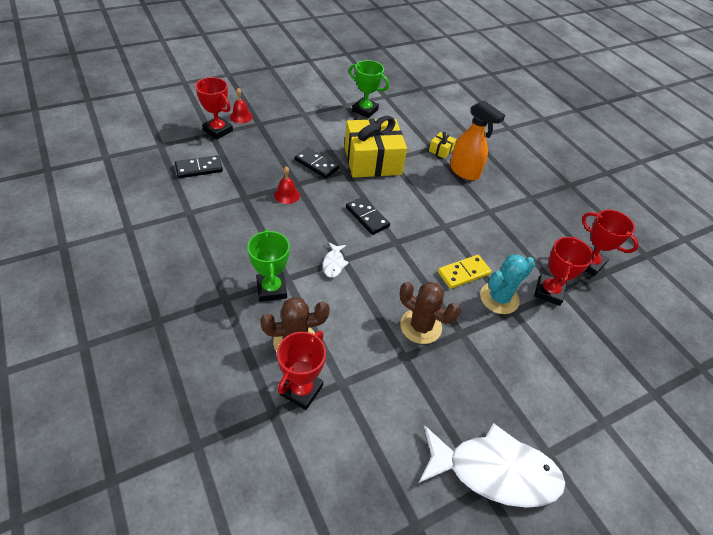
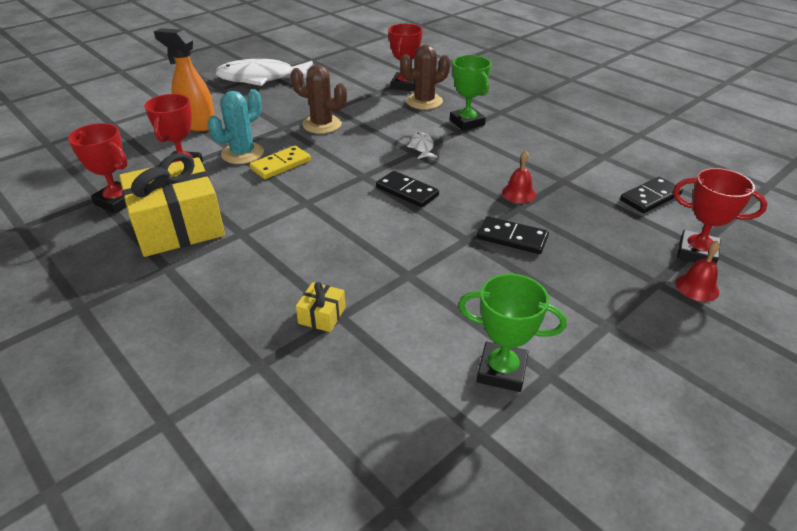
camera: 170 degrees right, 10 degrees down
yellow gift [345,116,407,178] -> yellow gift moved to [119,153,225,257]
orange spray bottle [450,101,505,180] -> orange spray bottle moved to [154,28,215,131]

